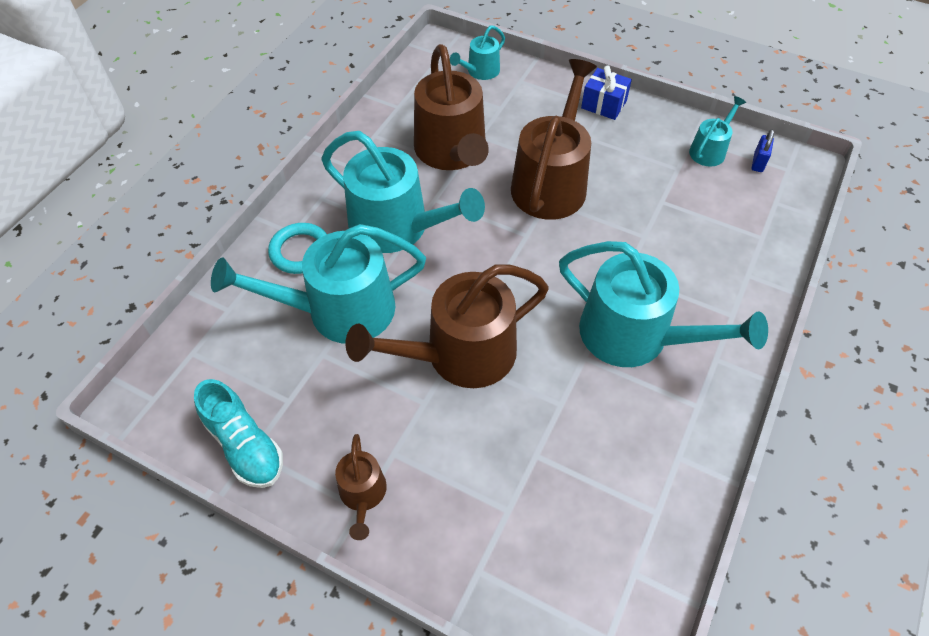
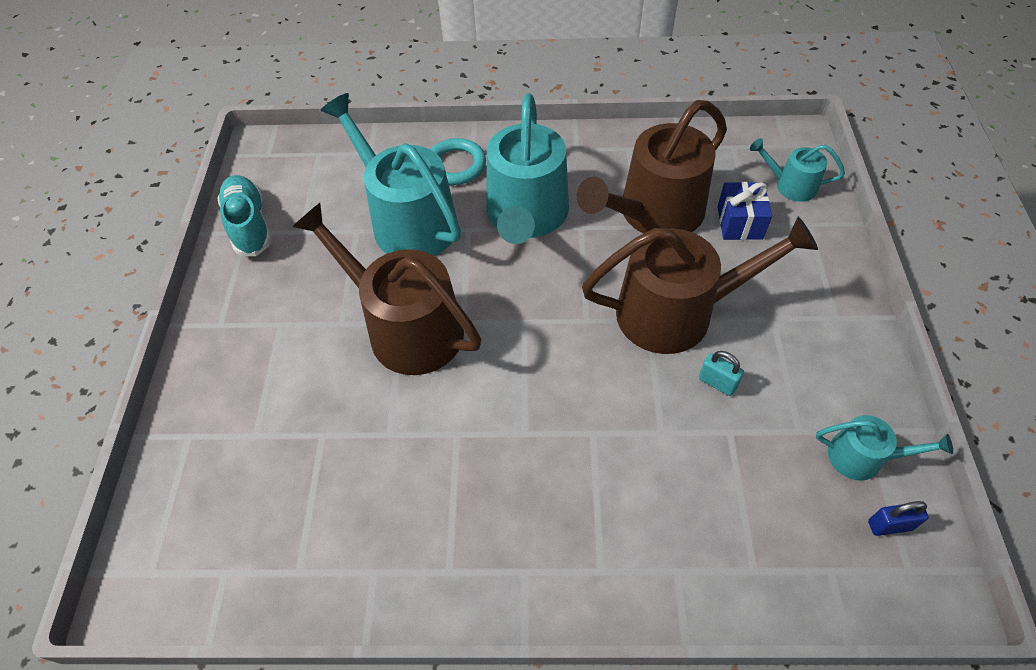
camera: 65 degrees right, 0 degrees up
turquoise shoe [194,379,283,488] -> turquoise shoe turned 135 degrees clockwise [217,175,272,256]
brown watering can [335,434,387,540] -> none
turquoise watering can [559,241,768,367] -> none
blue gift [581,66,632,120] -> blue gift moved to [717,182,772,240]
none -> turquoise padlock [699,351,744,396]

